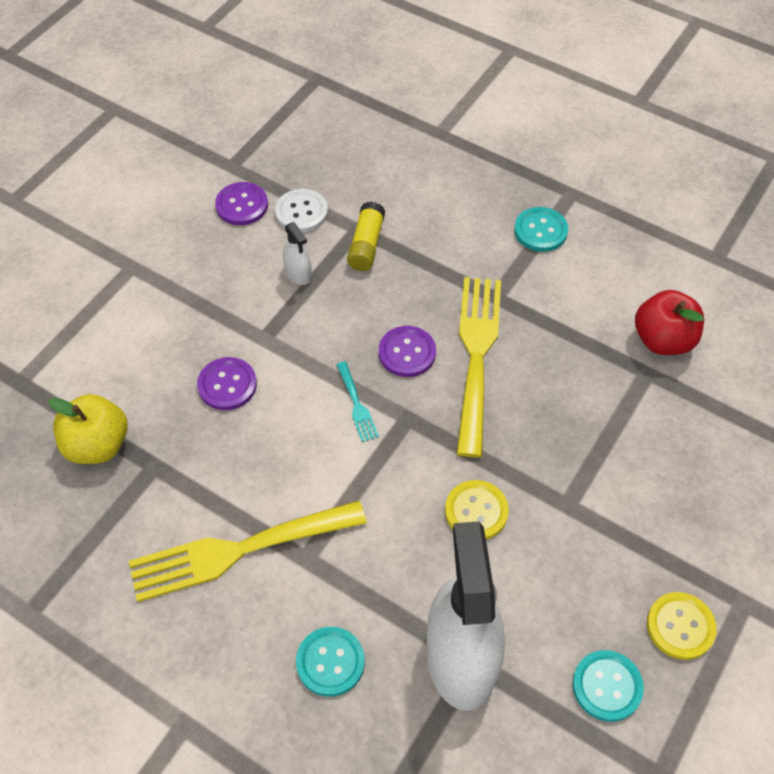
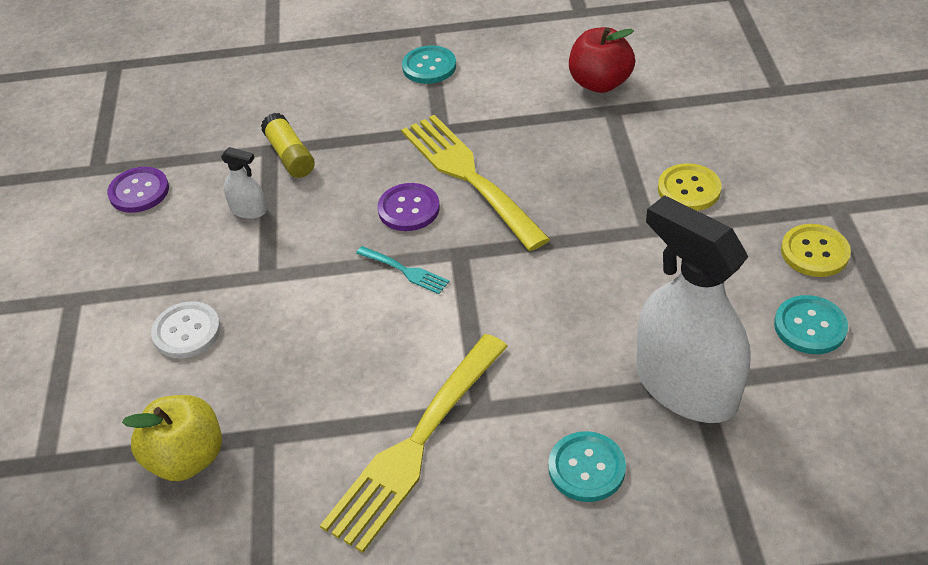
camera: 35 degrees left, 10 degrees down
purple button [197,357,257,410] -> none
white button [275,189,328,232] -> white button moved to [151,301,221,358]
yellow button [445,480,509,540] -> yellow button moved to [658,163,721,211]

